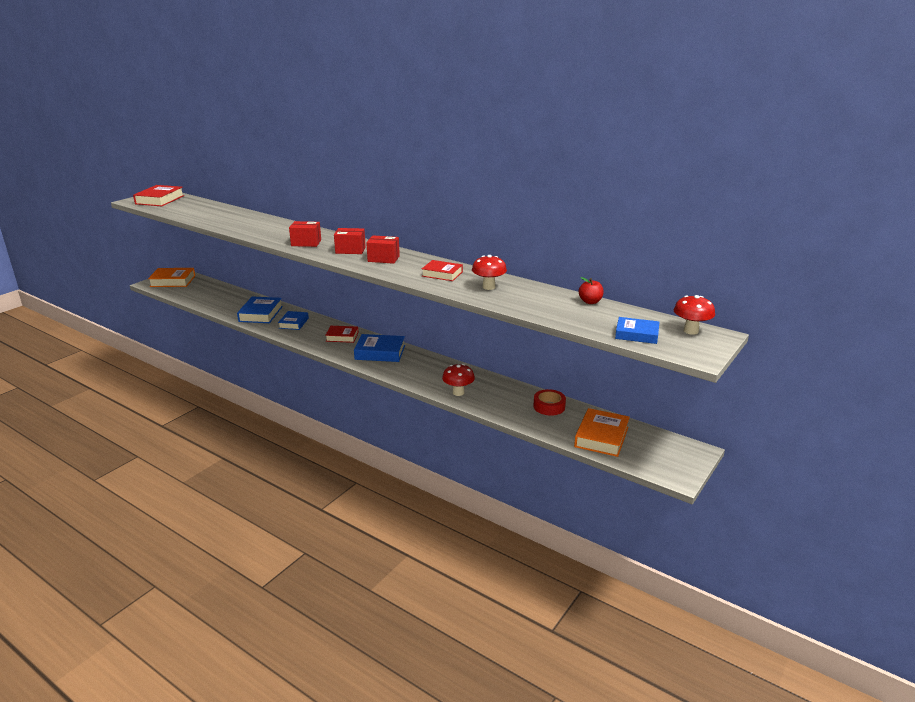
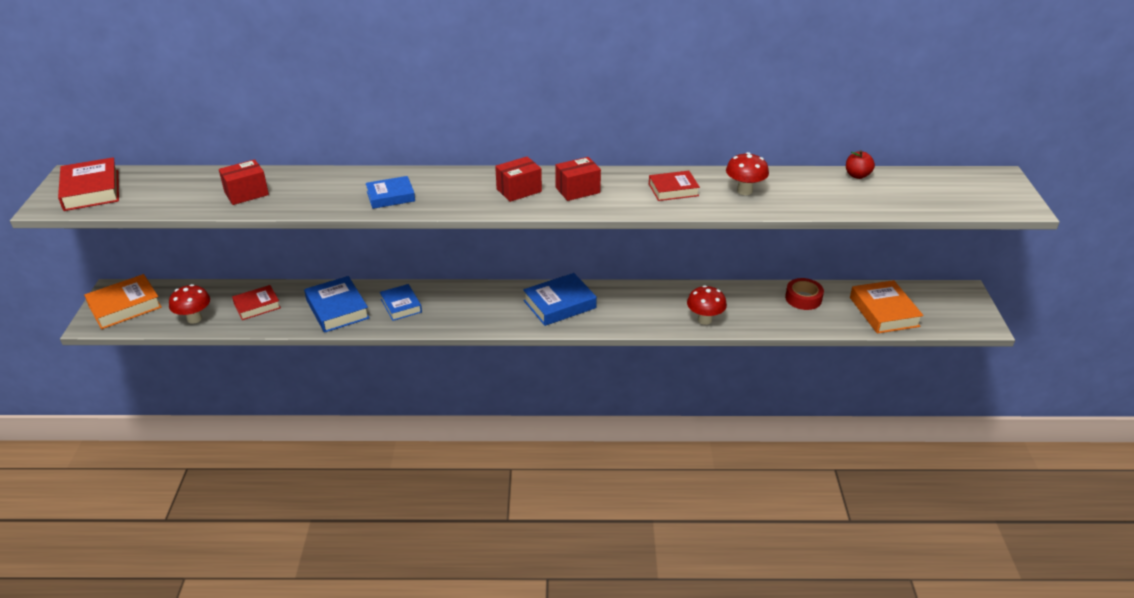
camera: 35 degrees left, 10 degrees up
red box [289,221,321,247] -> red box moved to [219,159,269,205]
red book [325,326,358,343] -> red book moved to [232,285,281,320]
blue book [615,317,659,344] -> blue book moved to [366,176,415,209]
red mushroom [674,295,715,335] -> red mushroom moved to [169,284,210,324]

